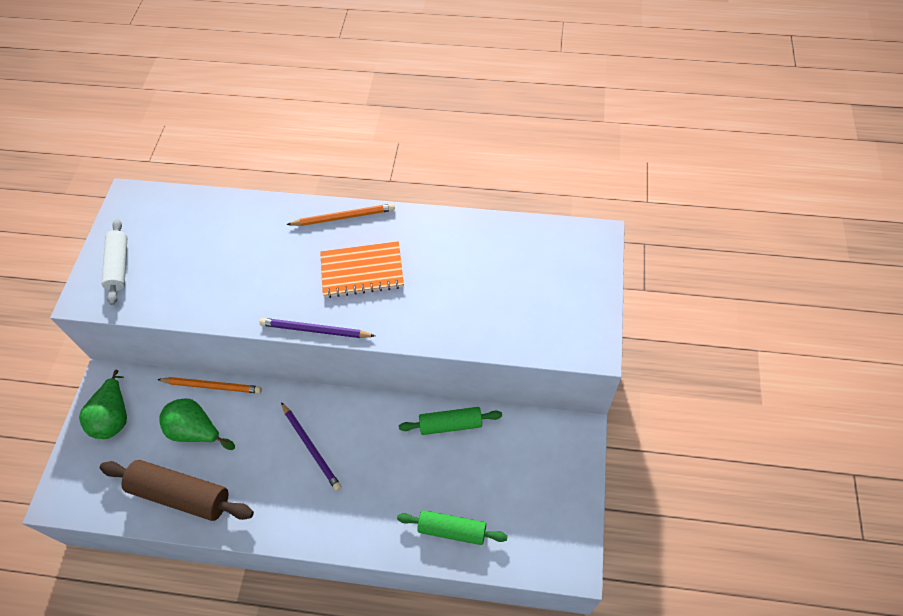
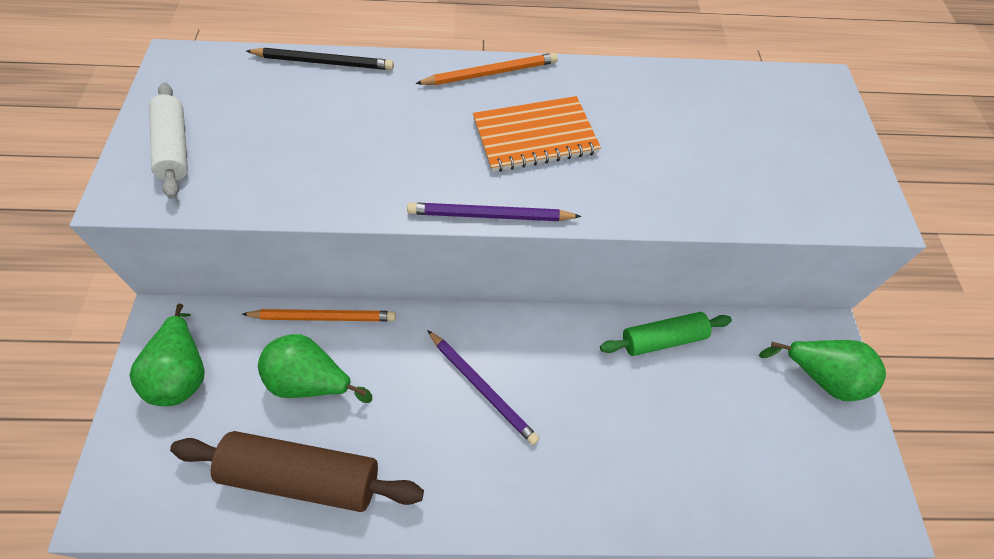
camera: 15 degrees left, 0 degrees up
green rolling pin [397,510,508,545] -> none
none -> black pencil [246,48,394,70]
none -> green pear [759,340,886,401]

